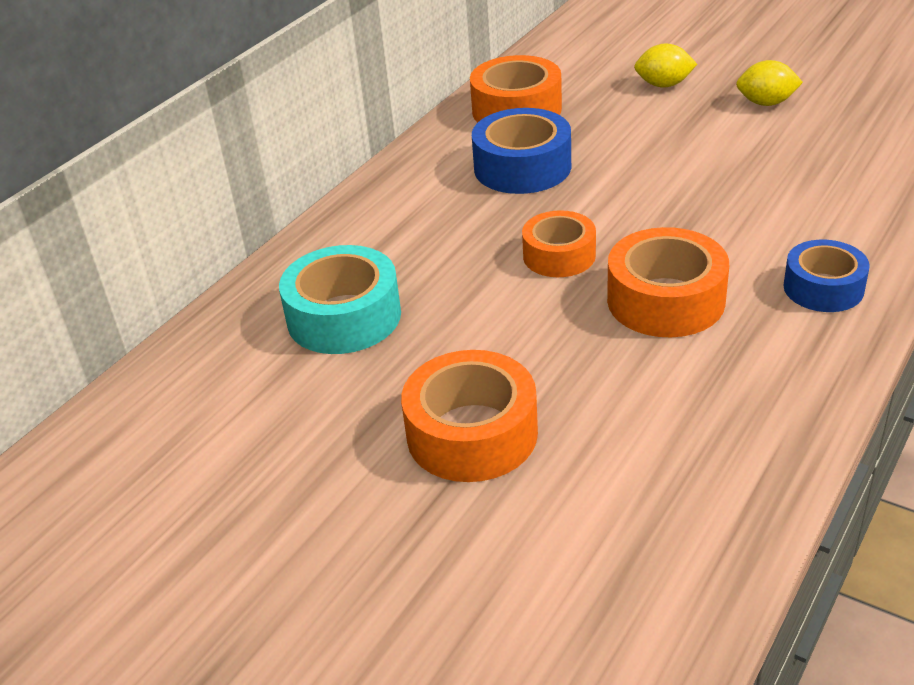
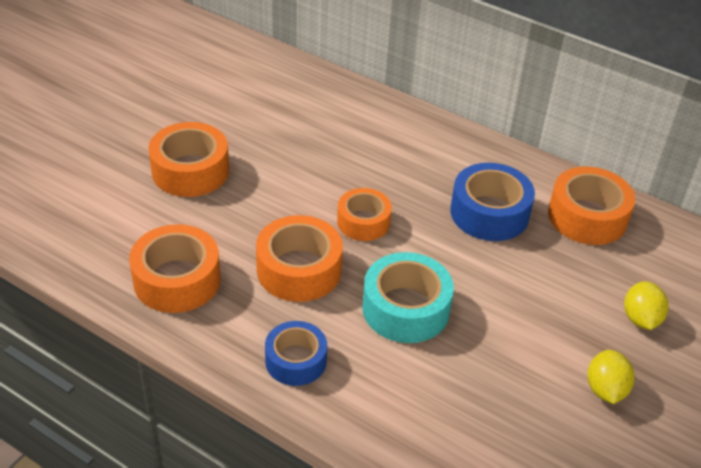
camera: 85 degrees right, 5 degrees up
turquoise tape [279,245,401,354] -> turquoise tape moved to [362,252,454,343]
none -> orange tape [129,224,221,313]

